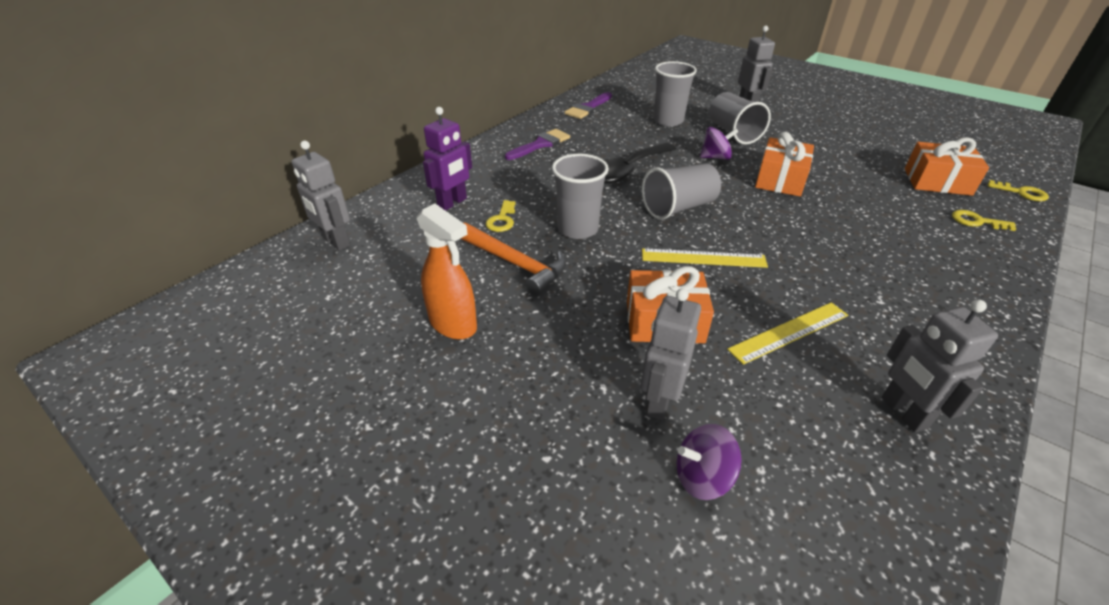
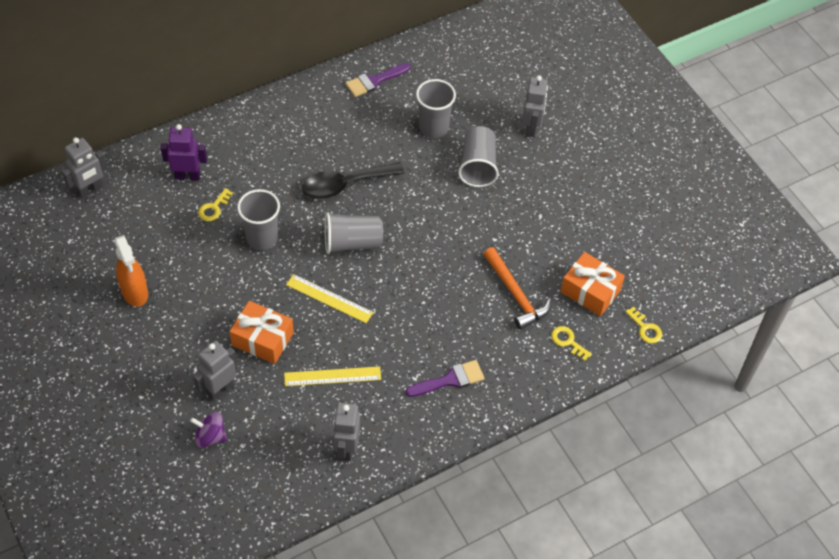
camera: 20 degrees right, 15 degrees up
grey robot [292,141,350,251] -> grey robot turned 105 degrees counterclockwise [62,137,107,198]
purple robot [423,107,472,211] -> purple robot turned 150 degrees counterclockwise [160,124,207,180]
orange hammer [461,223,566,295] -> orange hammer moved to [483,247,551,330]
purple brush [505,129,570,160] -> purple brush moved to [406,360,485,397]
purple spinning top [700,127,739,160] -> none
orange gift [755,132,814,196] -> none

